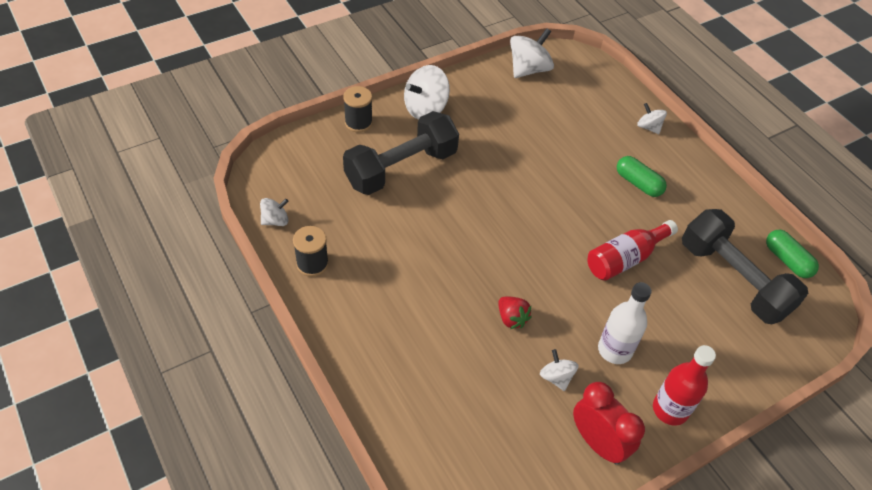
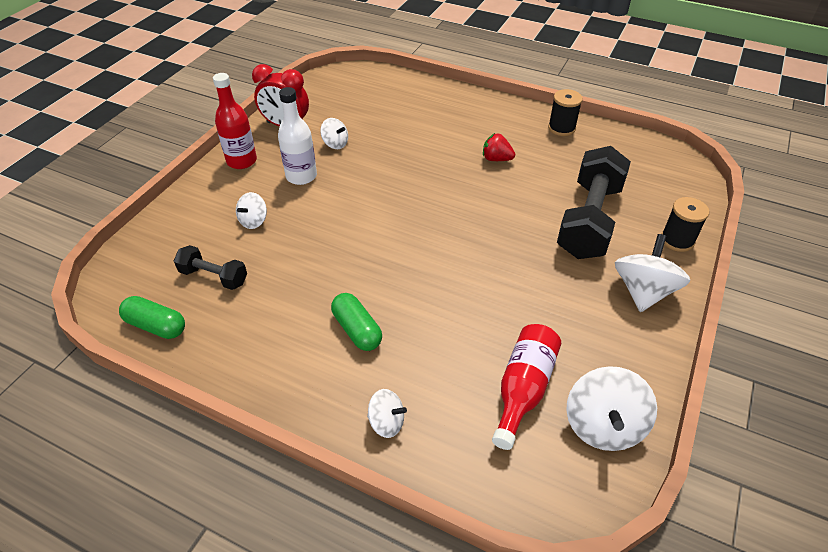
camera: 150 degrees right, 5 degrees down
white spinning top [260,198,288,226] -> white spinning top moved to [236,192,267,229]
red strawberry [498,297,532,329] -> red strawberry moved to [483,133,515,161]
red bottle [587,220,678,281] -> red bottle moved to [492,324,561,450]
green capsule [617,156,667,197] -> green capsule turned 45 degrees clockwise [331,293,382,351]
black dumbbell [682,209,808,324] -> black dumbbell [174,245,247,290], size x0.51

